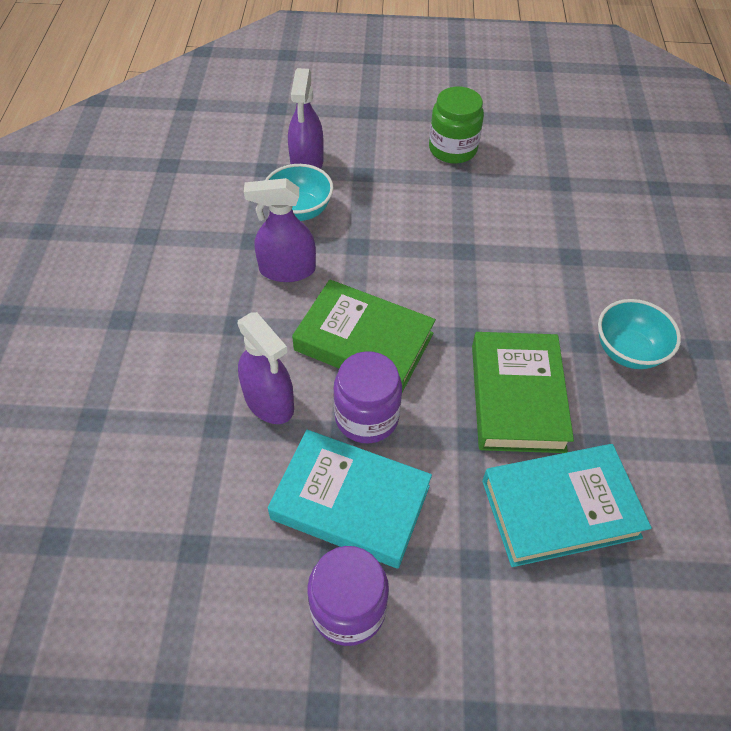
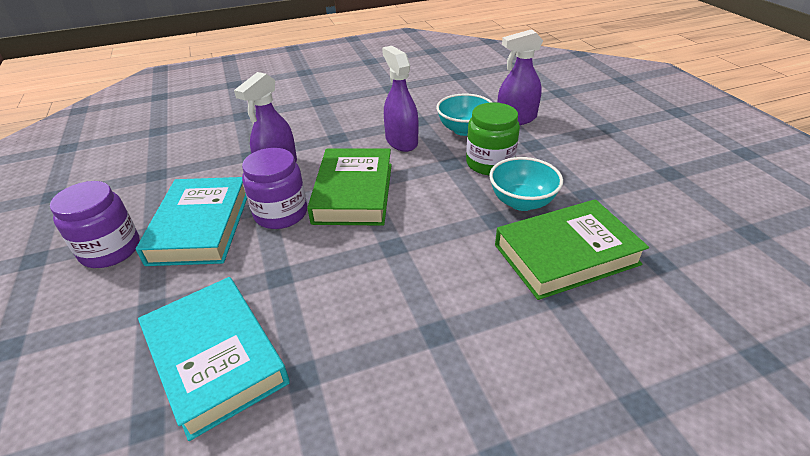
camera: 70 degrees right, 15 degrees down
green jar [429,87,484,164] -> green jar moved to [466,102,520,175]
green book [472,332,574,453] -> green book moved to [495,199,649,300]
turquoise bowl [598,299,681,369] -> turquoise bowl moved to [489,157,563,211]

